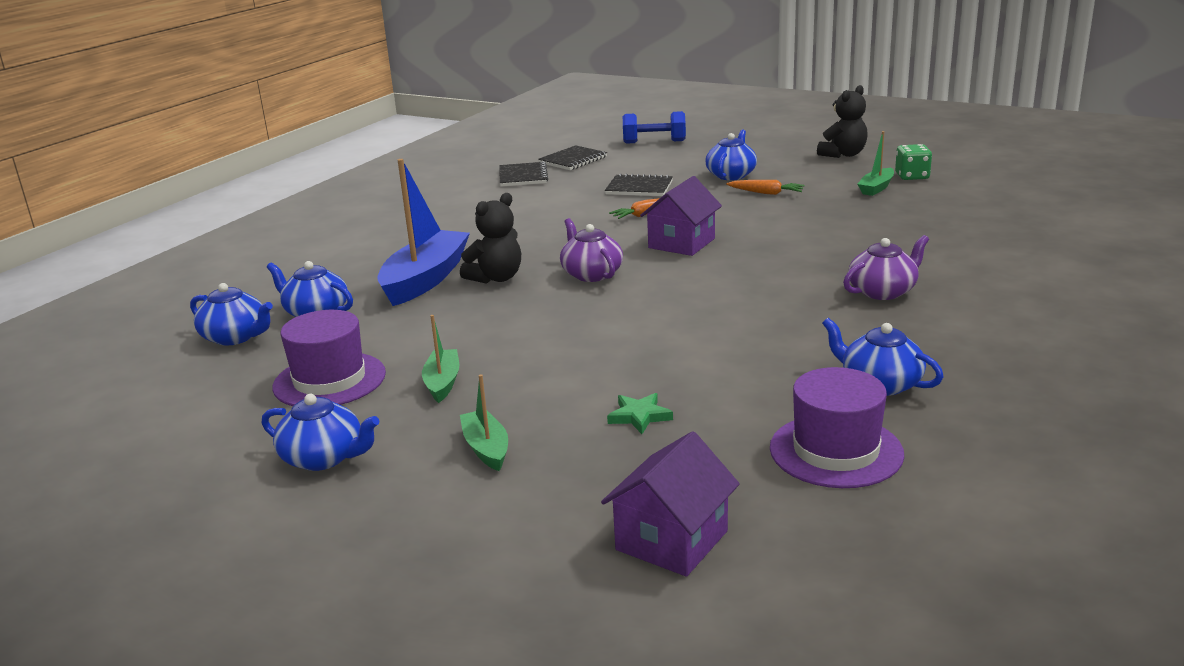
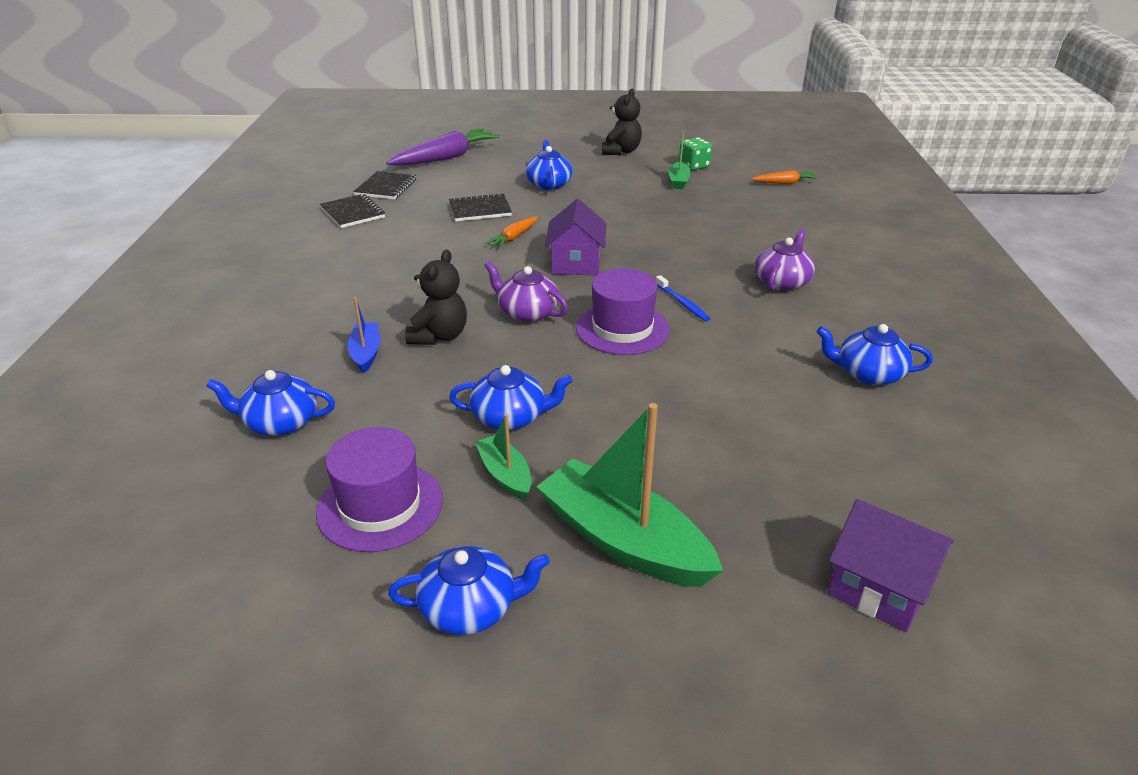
camera: 30 degrees left, 10 degrees up
blue teapot [190,283,273,346] -> blue teapot moved to [449,365,573,430]
blue boat [377,159,470,306] -> blue boat [347,297,380,373], size x0.50
green boat [460,374,508,471] -> green boat [536,403,723,587], size x1.98
purple house [601,431,740,577] -> purple house turned 60 degrees counterclockwise [828,499,954,632]
green star [607,393,673,434] -> none
blue dumbbell [623,111,686,144] -> purple carrot [386,128,500,166]
orange carrot [726,180,805,195] -> orange carrot moved to [752,170,819,184]
purple hat [770,367,904,488] -> purple hat moved to [576,268,670,355]
none -> blue toothbrush [656,275,710,321]

